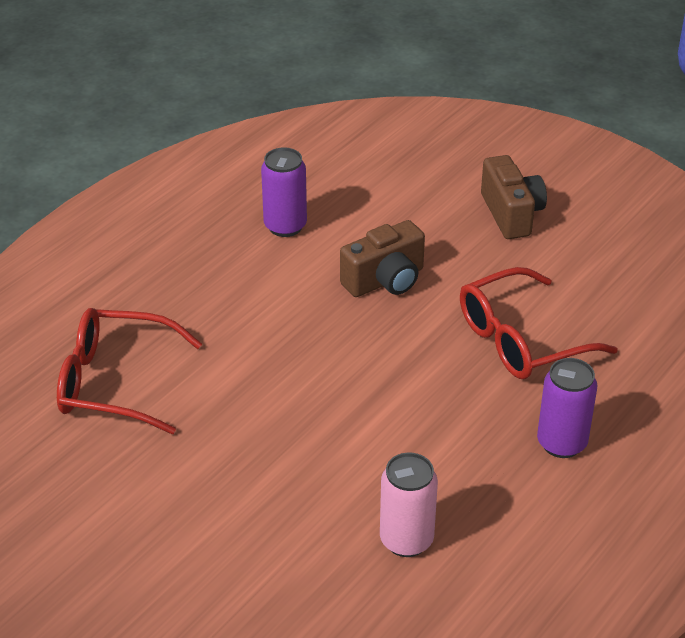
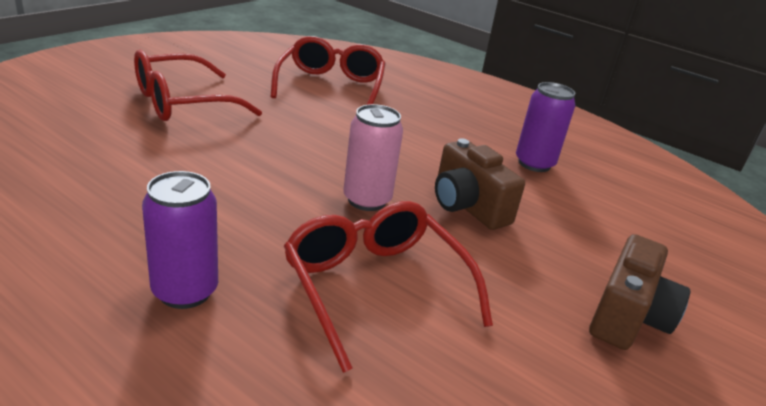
camera: 85 degrees right, 10 degrees down
pink can [380,453,438,557] -> pink can moved to [343,104,403,211]
brown camera [481,155,547,239] -> brown camera turned 45 degrees counterclockwise [589,234,690,350]
none -> red glasses [134,50,262,121]

